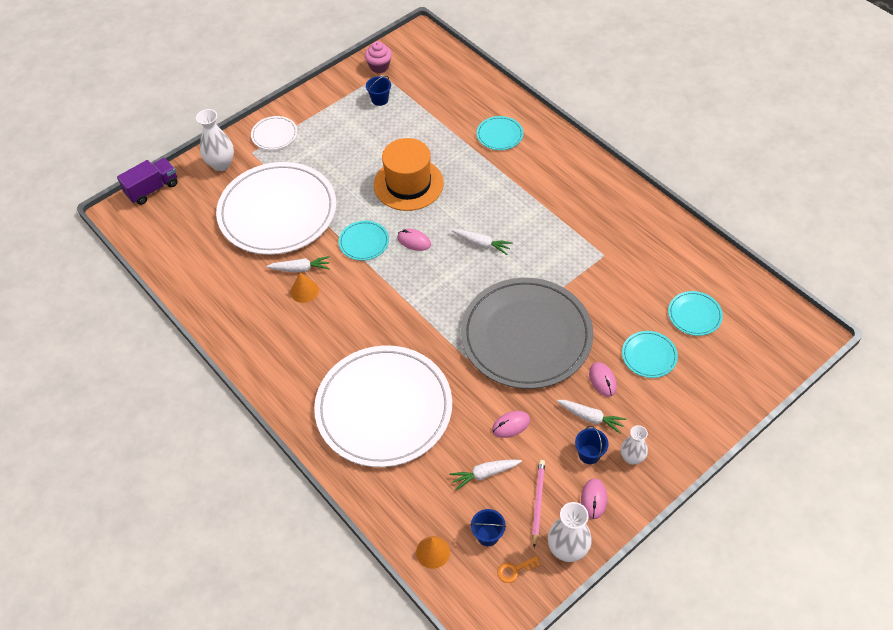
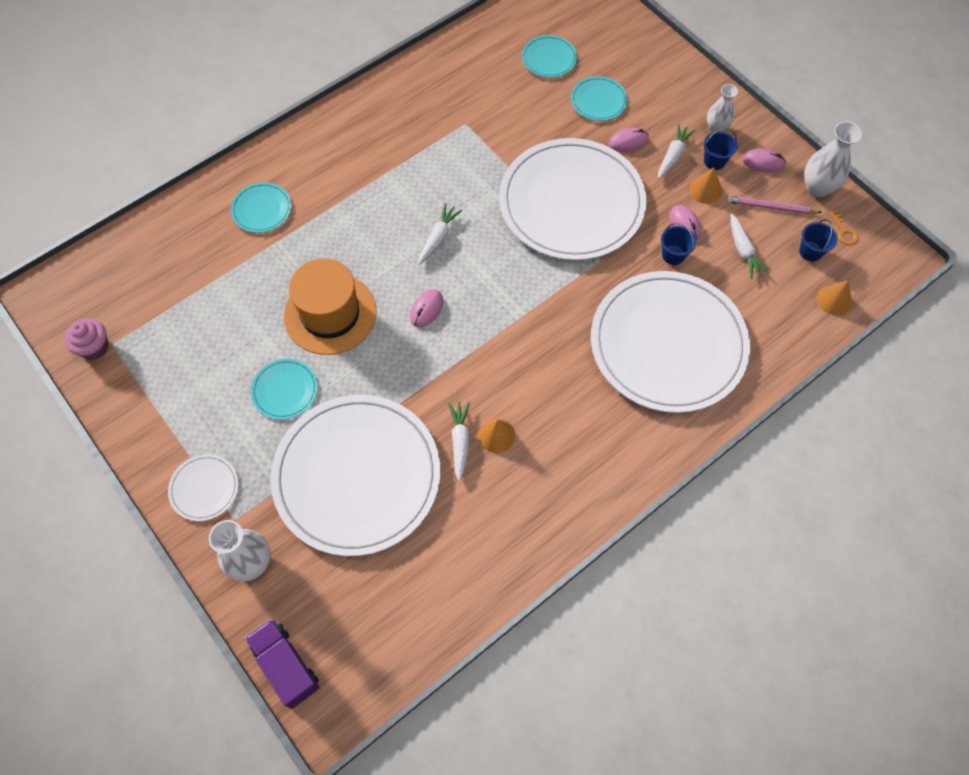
camera: 90 degrees left, 10 degrees up
turquoise plate [339,221,389,261] -> turquoise plate moved to [251,359,318,420]
blue bucket [366,76,391,106] -> blue bucket moved to [661,223,696,265]
grey plate [461,278,593,389] -> white plate [499,138,646,260]
none -> orange cone [689,168,722,204]

